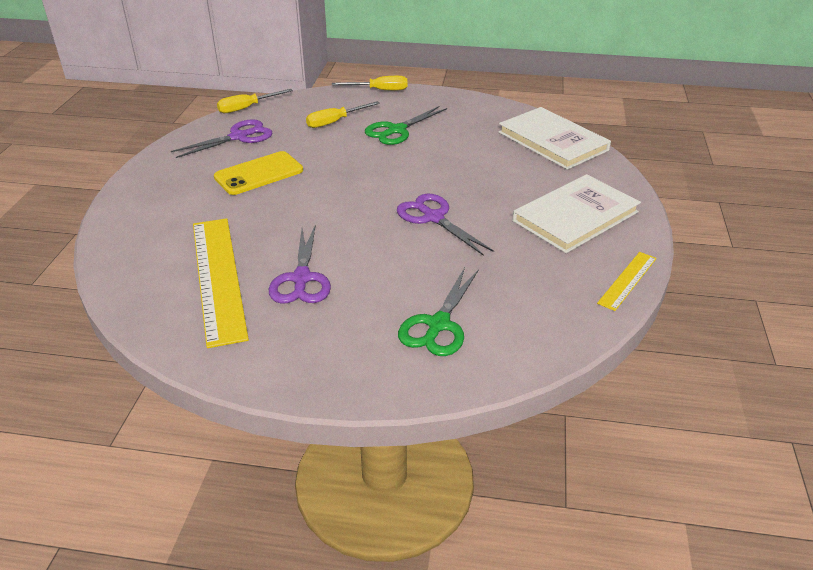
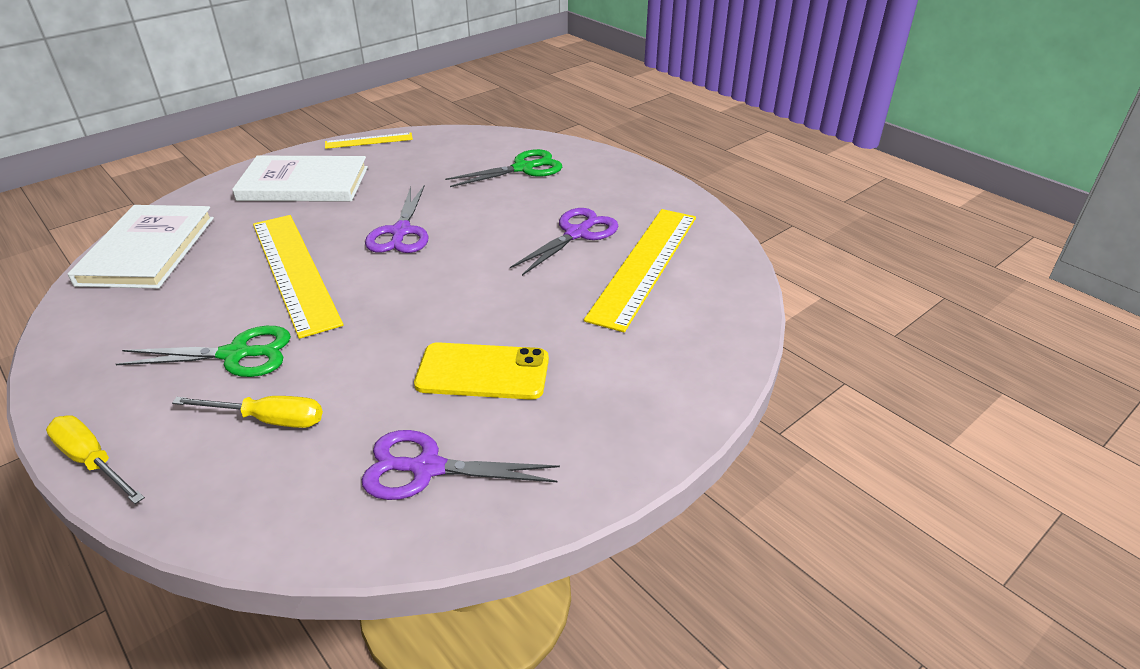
camera: 140 degrees left, 0 degrees up
yellow screwdriver [217,89,293,113] -> none
none -> yellow ruler [253,215,344,339]

